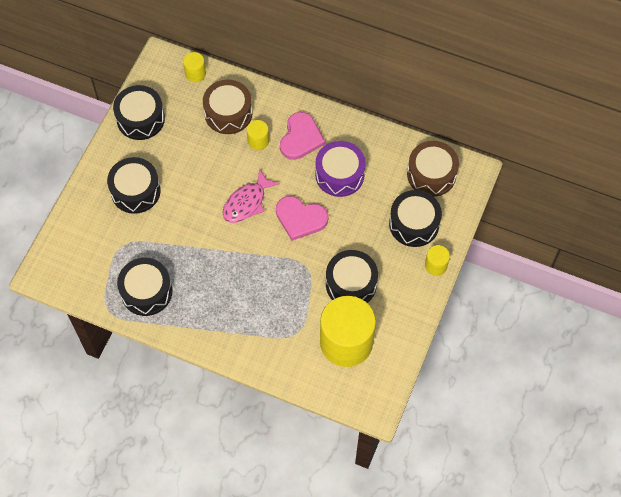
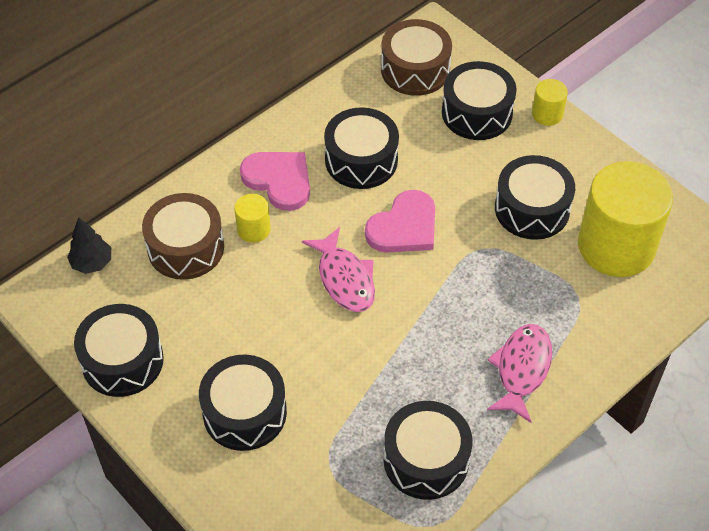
camera: 65 degrees left, 10 degrees down
yellow cylinder [183,52,206,82] -> black tree [67,217,111,274]
purple drum [315,141,366,197] -> black drum [324,107,399,189]
none -> pink fish [487,324,552,423]

